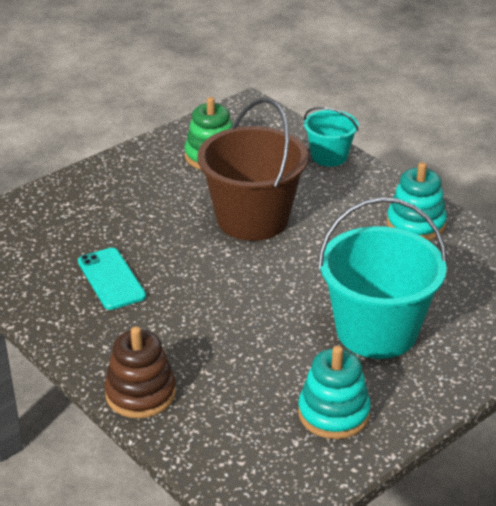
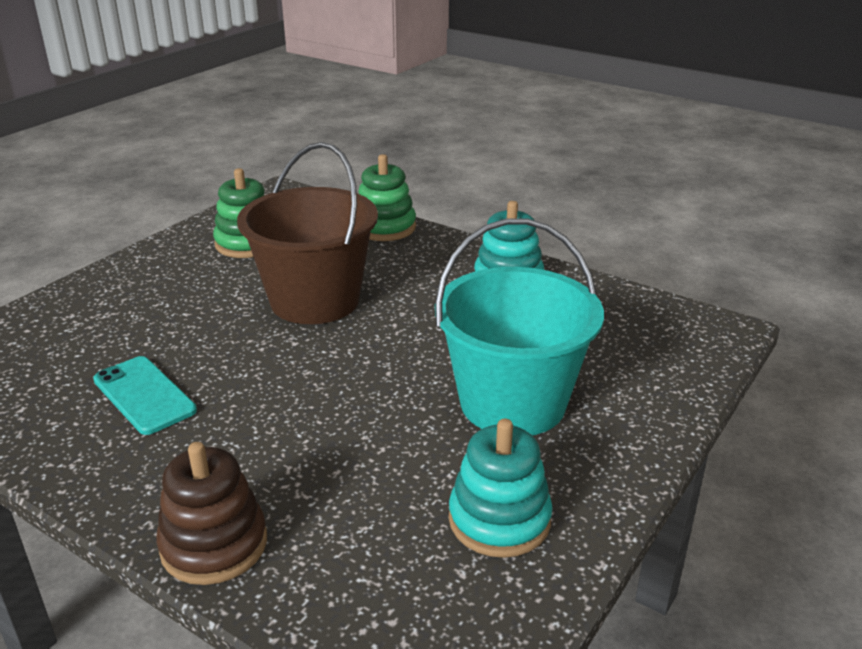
camera: 15 degrees left, 5 degrees down
turquoise bucket [304,107,359,167] -> green stacking toy [358,154,416,241]

